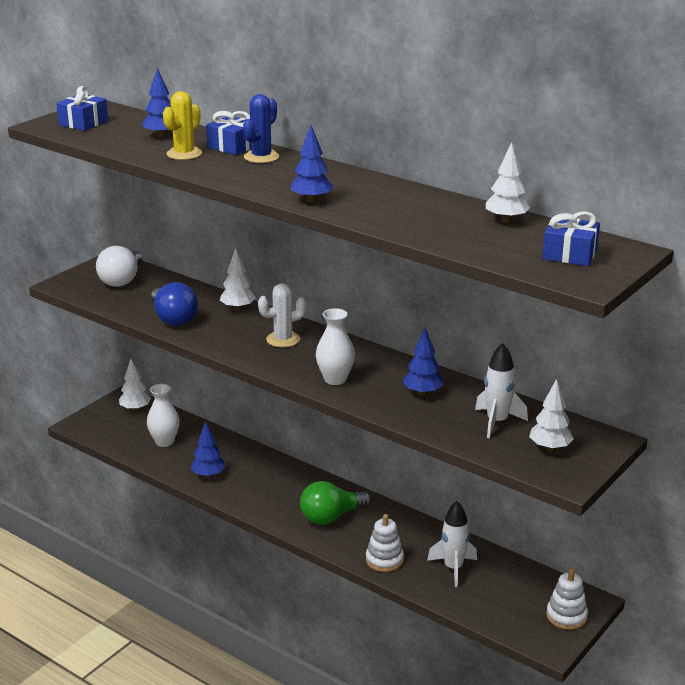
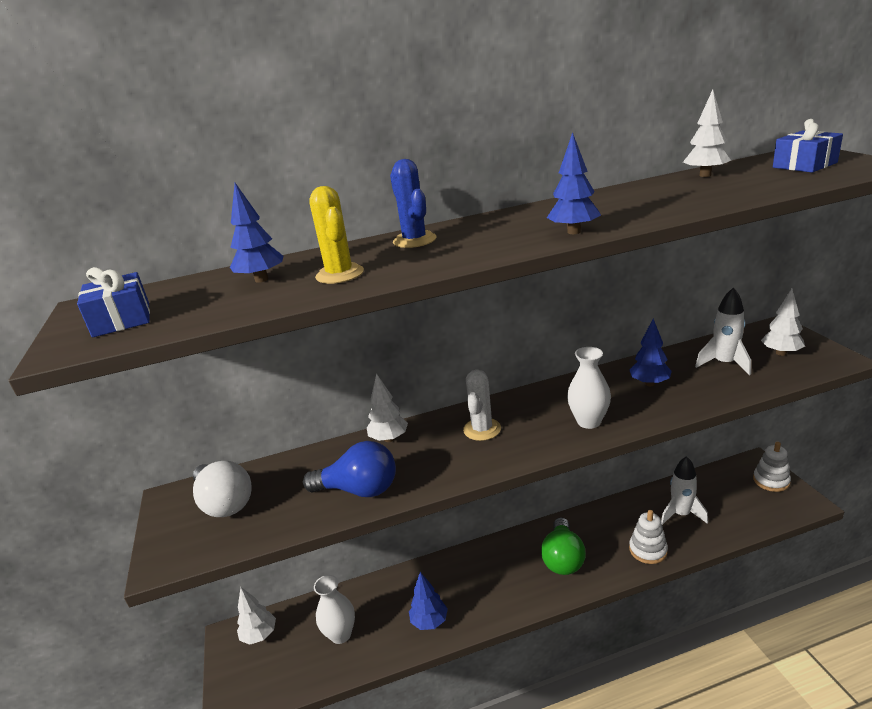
camera: 50 degrees left, 0 degrees up
blue gift [206,111,251,155] -> none

